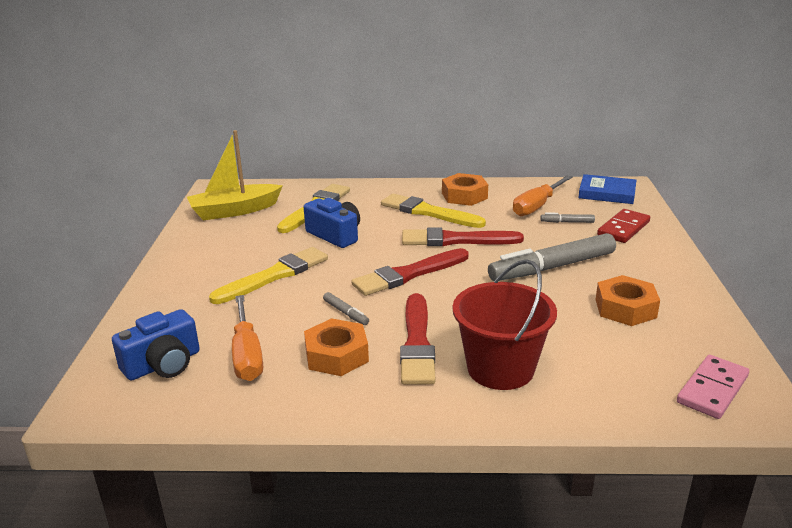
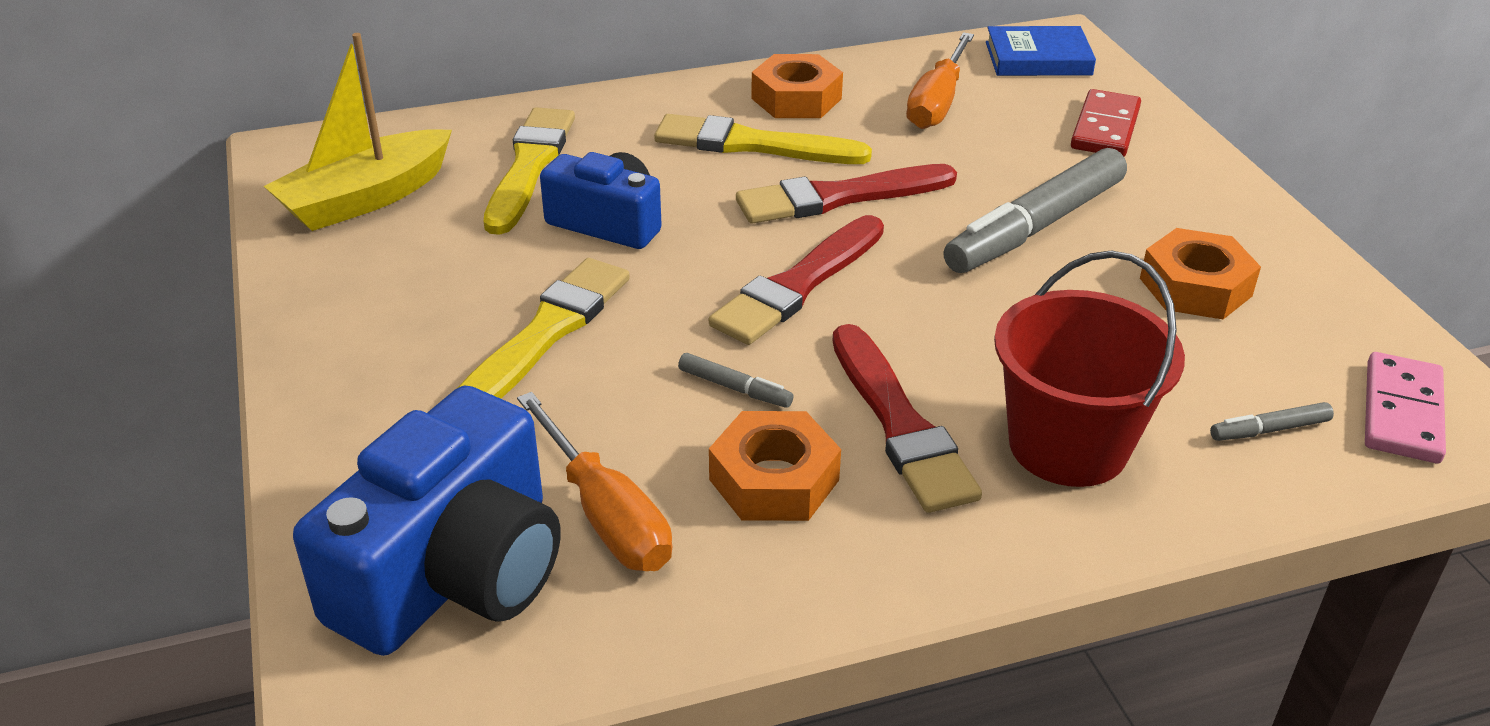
camera: 20 degrees left, 10 degrees up
blue camera [112,309,200,381] -> blue camera [293,386,561,656], size x1.61
grey marker [540,213,595,223] -> grey marker moved to [1210,402,1334,441]

